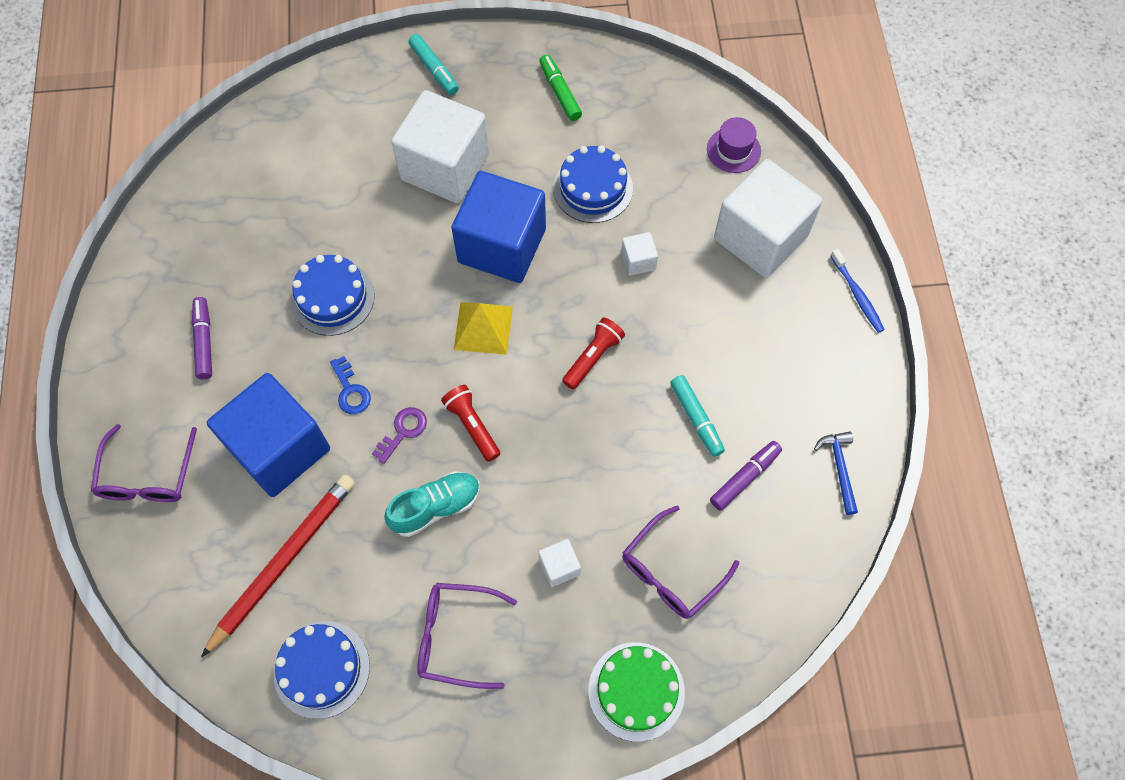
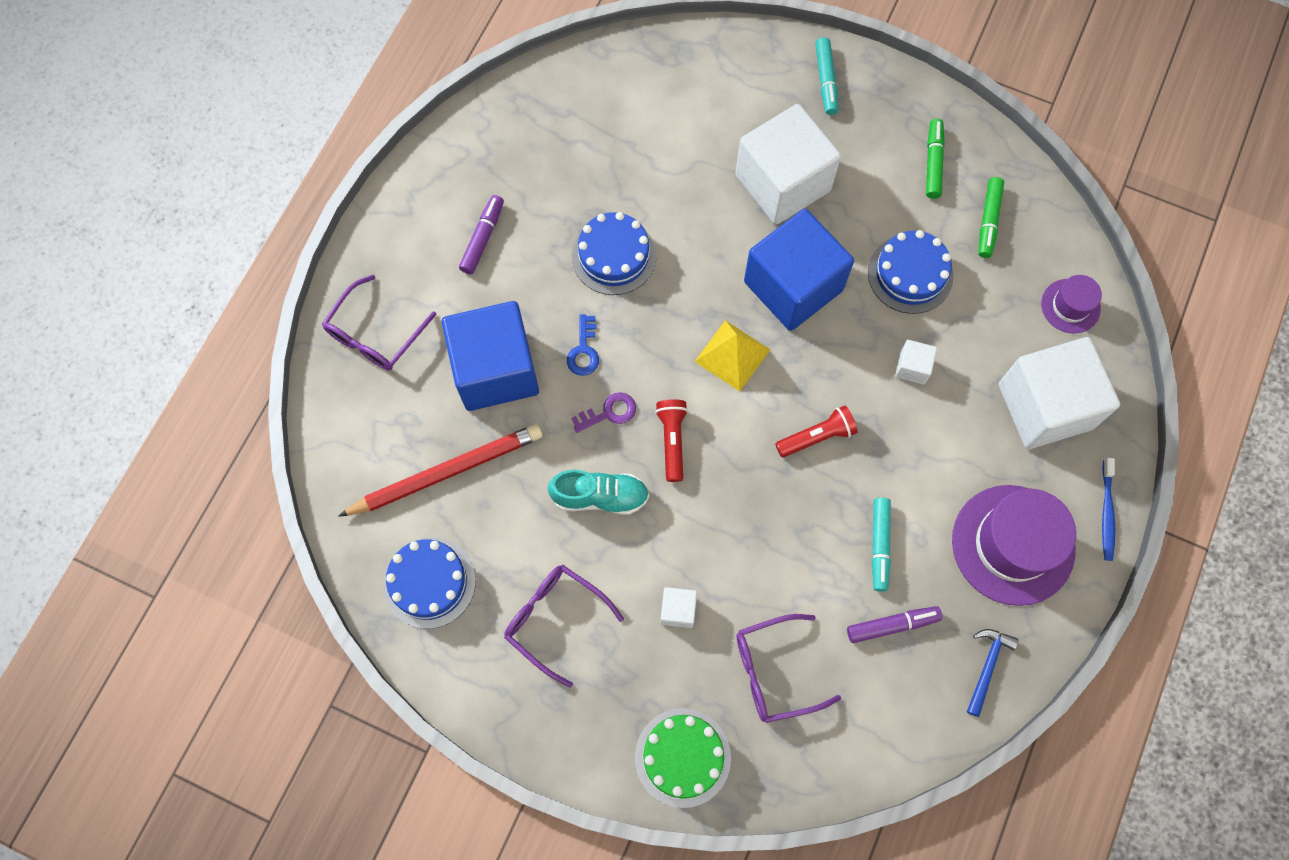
camera: 30 degrees right, 5 degrees up
none -> purple hat [952,485,1076,606]
none -> green marker [978,177,1004,258]

